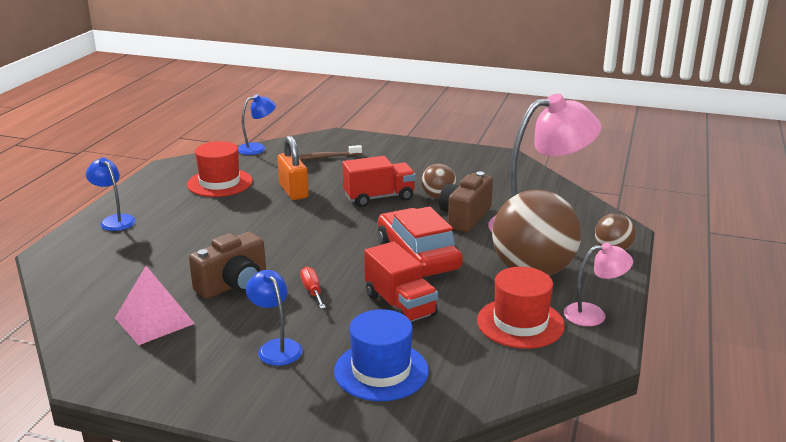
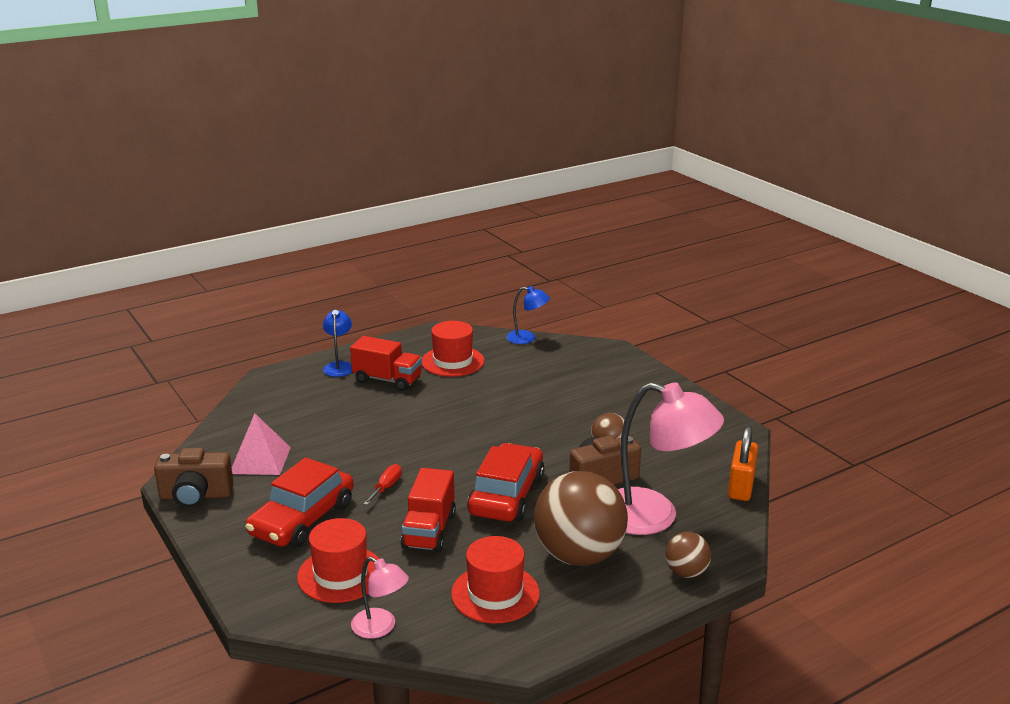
camera: 40 degrees right, 0 degrees up
brown camera [189,232,266,299] -> brown camera moved to [154,448,234,507]
blue lamp [246,270,303,366] -> red car [245,457,354,548]
orange padlock [277,136,309,200] -> orange padlock moved to [728,426,758,501]
brown toothbrush [299,145,362,160] -> none
blue hat [334,309,429,401] -> red hat [297,518,380,603]
red truck [342,156,416,207] -> red truck moved to [350,336,422,391]
pink lamp [564,243,633,326] -> pink lamp moved to [351,557,409,638]

